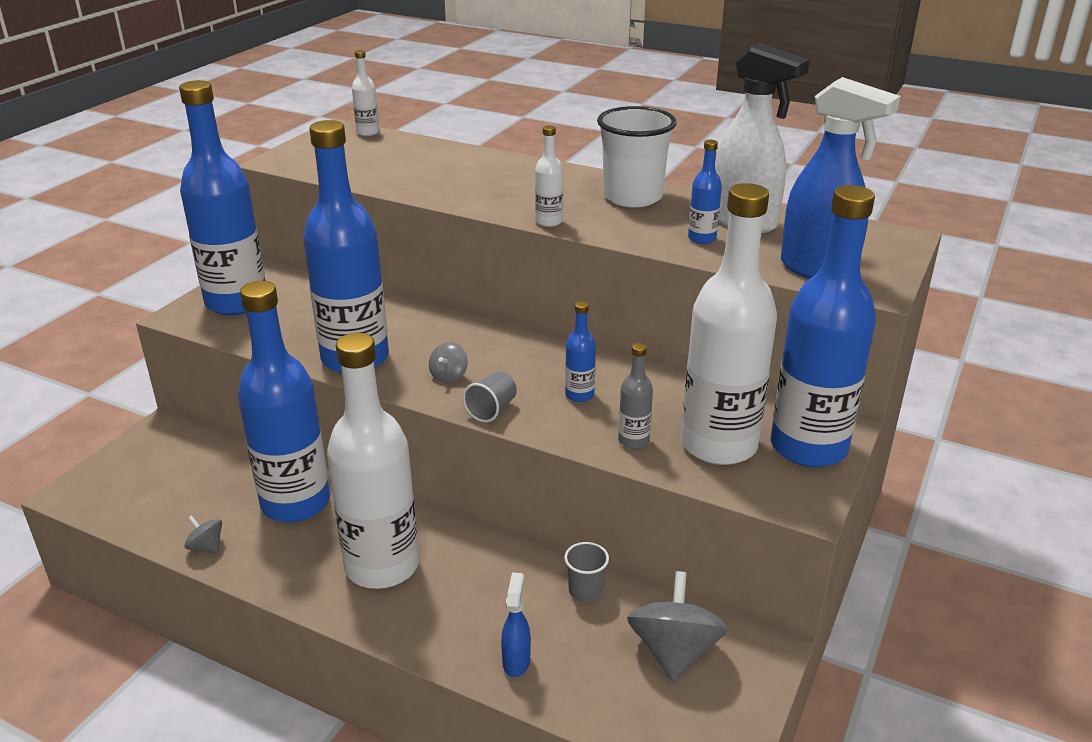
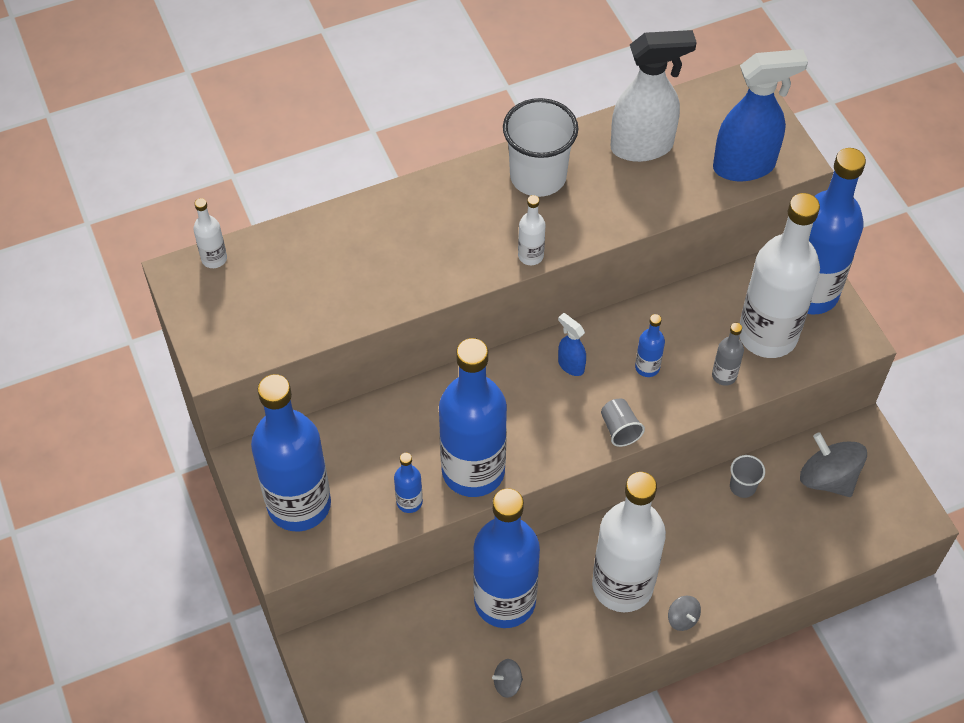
camera: 50 degrees left, 25 degrees up
grey spinning top [429,342,468,383] -> grey spinning top moved to [668,596,701,631]
blue spray bottle [501,572,531,677] -> blue spray bottle moved to [558,313,586,376]
blue bottle [688,140,722,244] -> blue bottle moved to [394,453,423,513]

